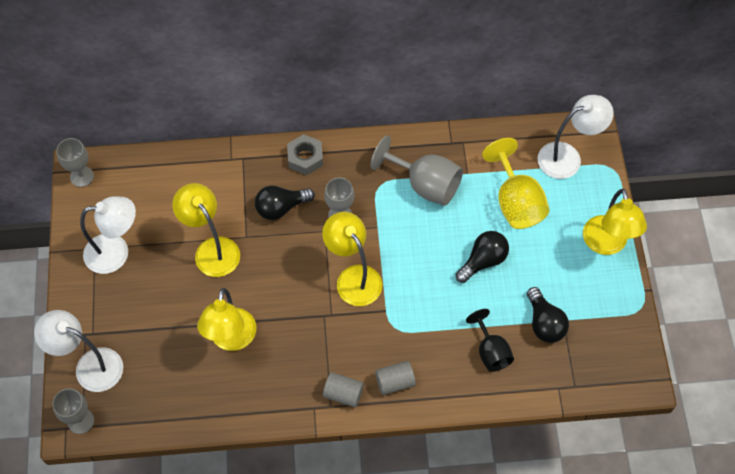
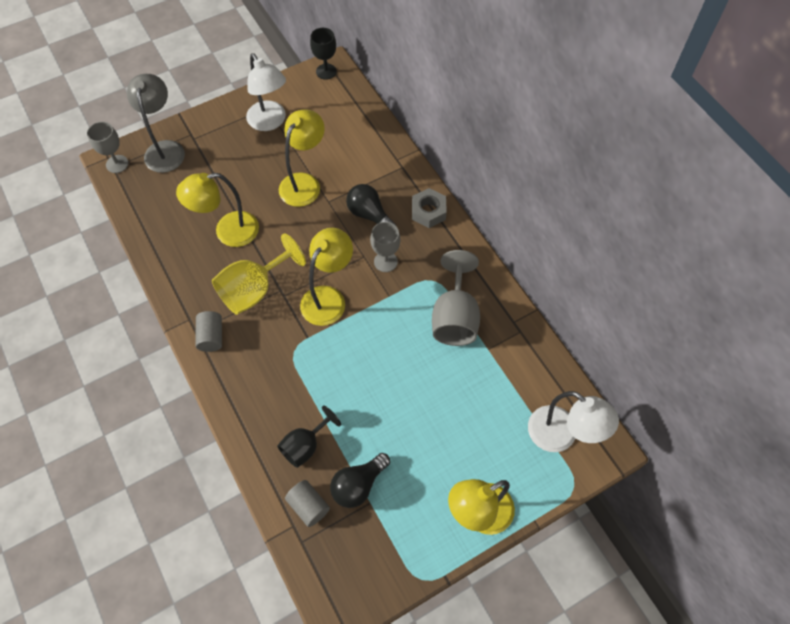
camera: 65 degrees right, 0 degrees up
white lamp [34,310,123,392] -> grey lamp [127,74,185,173]
grey goblet [56,138,94,187] -> black goblet [310,28,337,80]
grey cylinder [375,361,416,395] -> grey cylinder moved to [285,480,330,527]
black light bulb [456,231,509,283] -> none
yellow goblet [482,138,550,229] -> yellow goblet moved to [212,233,306,315]

